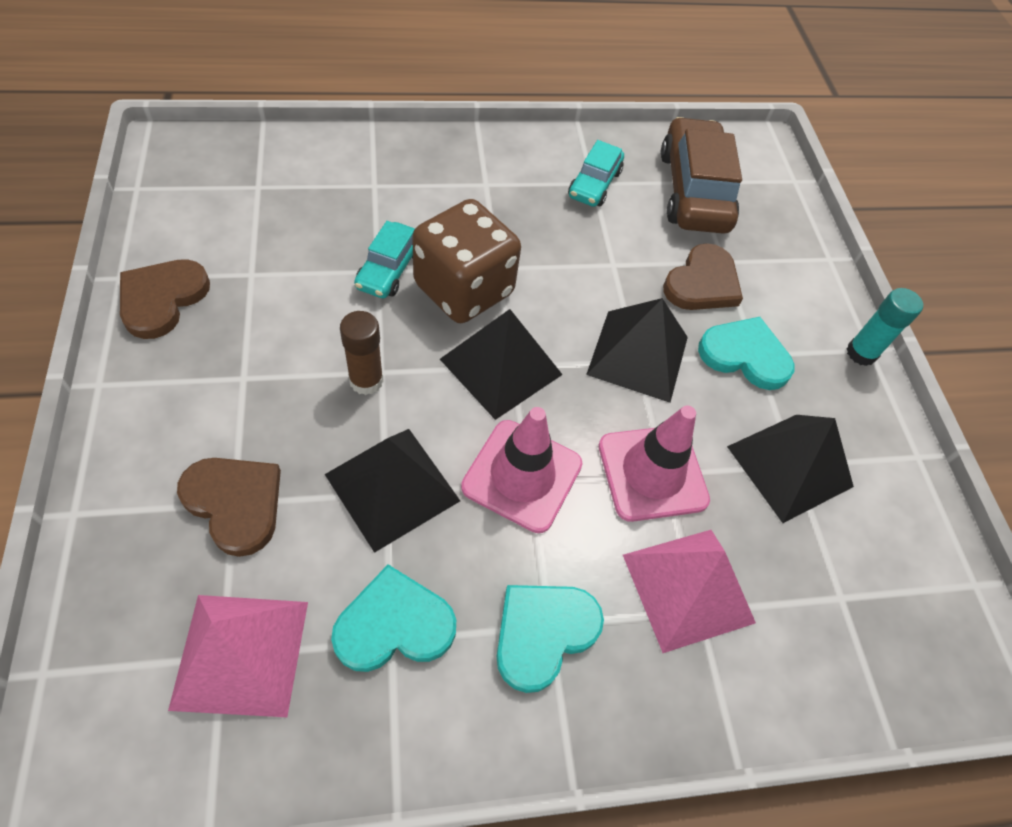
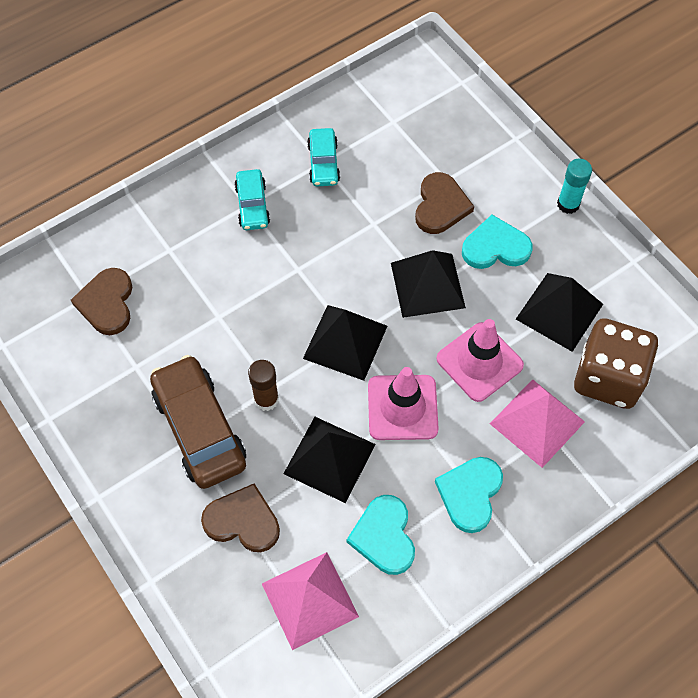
camera: 20 degrees left, 5 degrees up
brown heart [120,259,210,339] -> brown heart moved to [71,268,133,335]
turquoise heart [331,565,456,672] -> turquoise heart turned 60 degrees counterclockwise [347,495,415,575]
turquoise car [354,221,415,299] -> turquoise car moved to [234,169,270,230]
brown dice [412,199,521,323] -> brown dice moved to [574,318,658,409]
brown car [661,117,742,234] -> brown car moved to [150,355,246,489]

